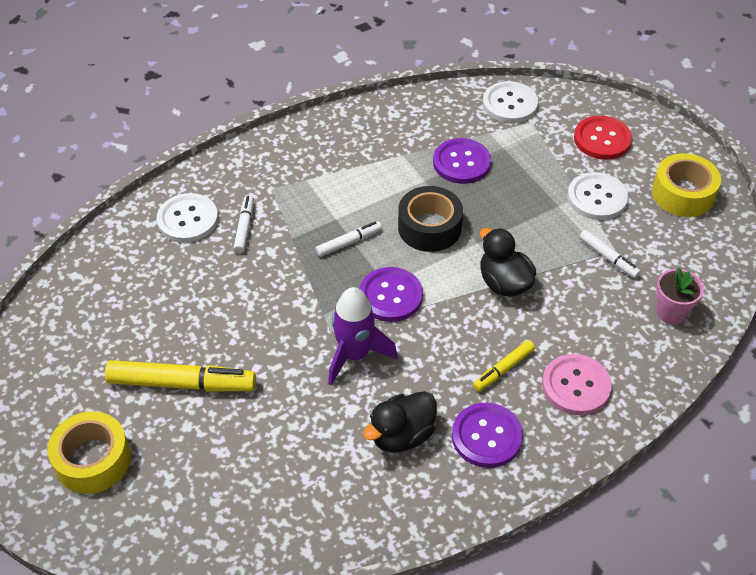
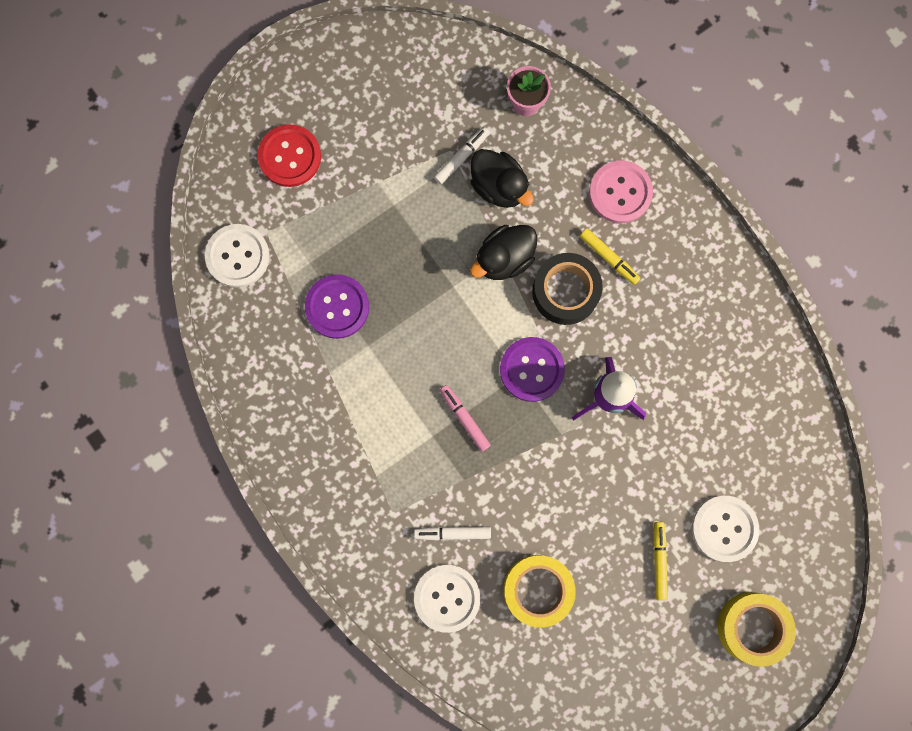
camera: 95 degrees left, 30 degrees up
yellow marker [105,360,256,392] -> yellow marker [653,522,668,600], size x0.53
white marker [316,221,382,257] -> pink marker [440,385,491,452]
black duck [363,391,437,453] -> black duck moved to [470,149,534,208]
black tape [398,186,463,252] -> black tape moved to [532,253,603,325]
purple button [452,403,523,468] -> none
white button [567,172,628,220] -> white button moved to [692,496,759,562]
yellow tape [652,153,721,217] -> yellow tape moved to [503,555,576,628]

